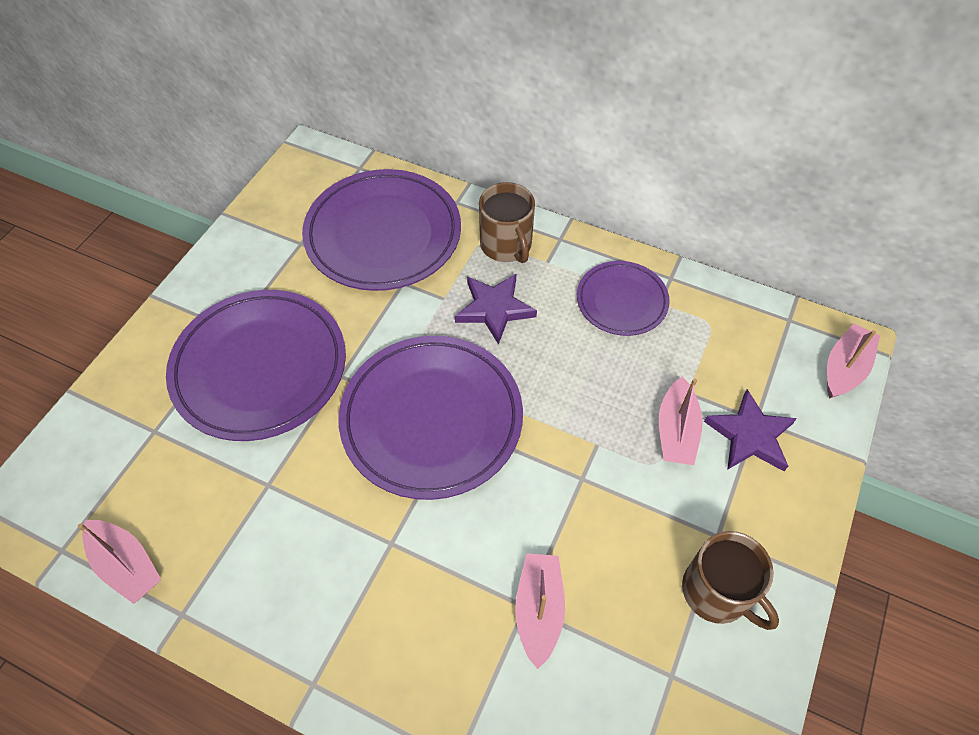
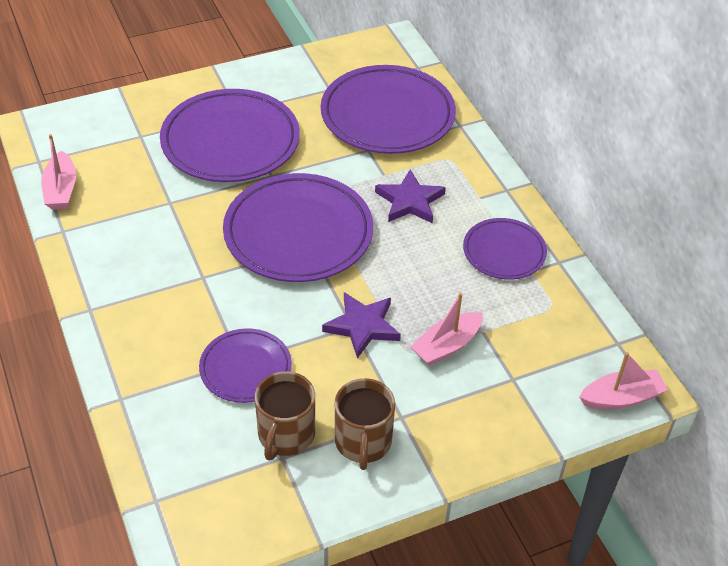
camera: 40 degrees right, 10 degrees down
brown mug [479,182,535,263] -> brown mug moved to [255,371,315,460]
pink boat [515,553,565,669] -> purple plate [199,328,292,403]
purple star [704,389,797,471] -> purple star moved to [322,292,401,358]

